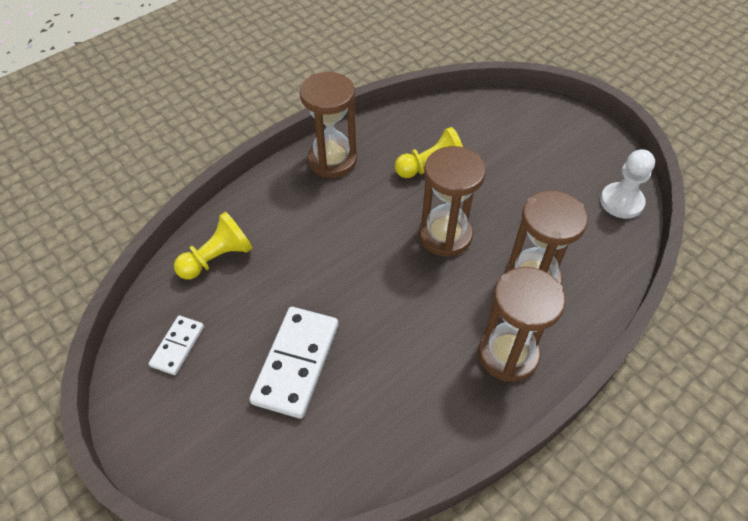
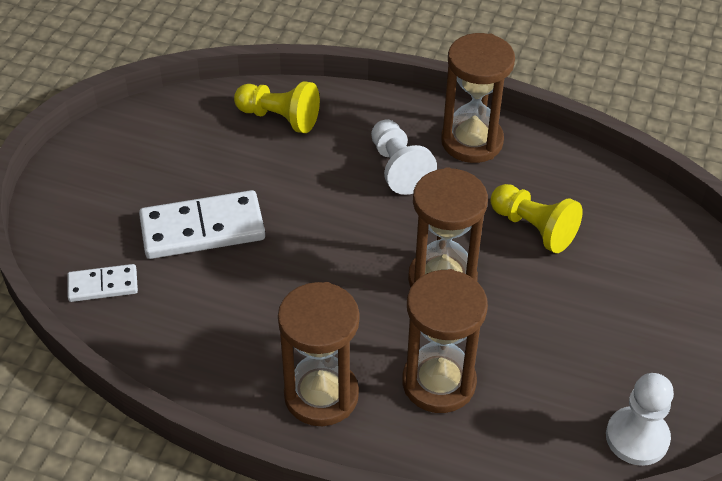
camera: 60 degrees right, 5 degrees down
white domino [149,315,204,375] -> white domino moved to [67,264,138,302]
none -> white pawn [371,119,437,195]

